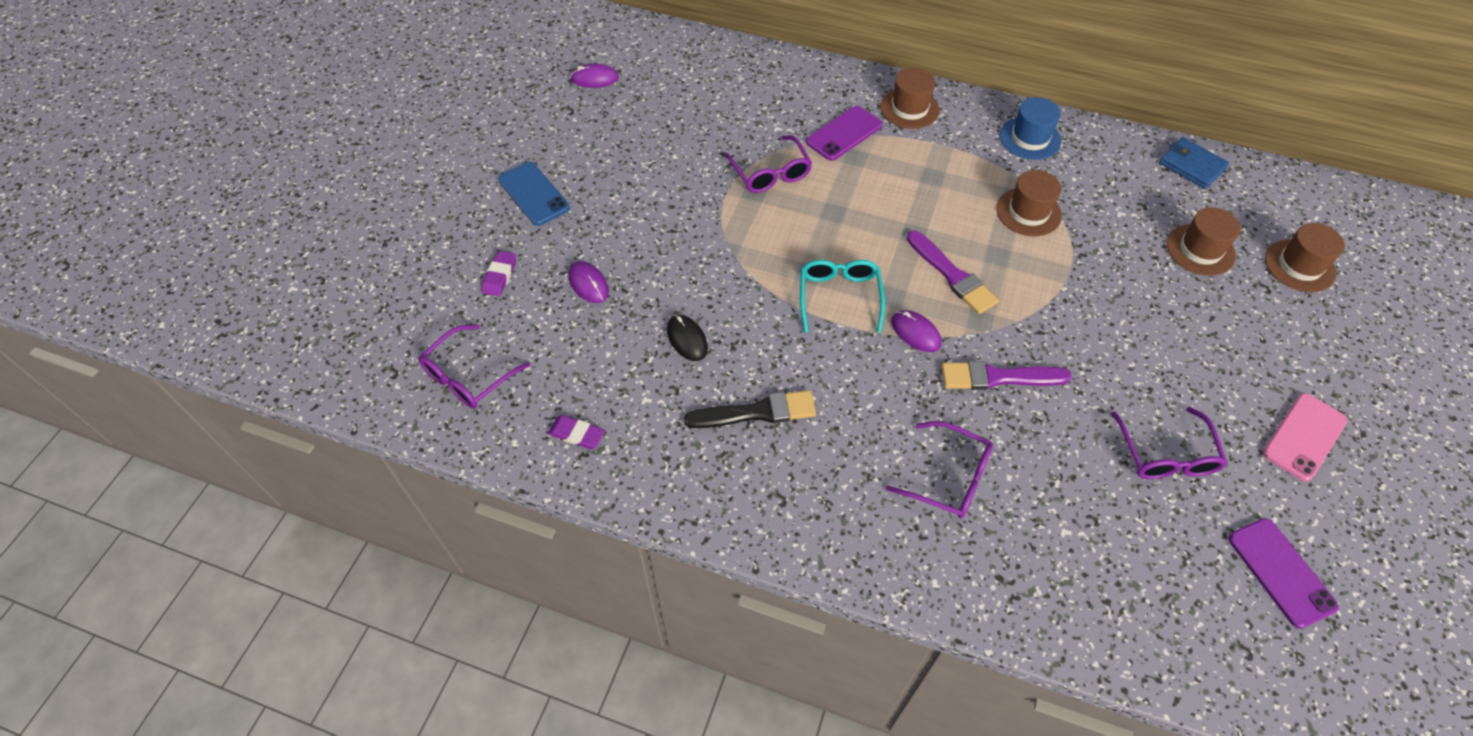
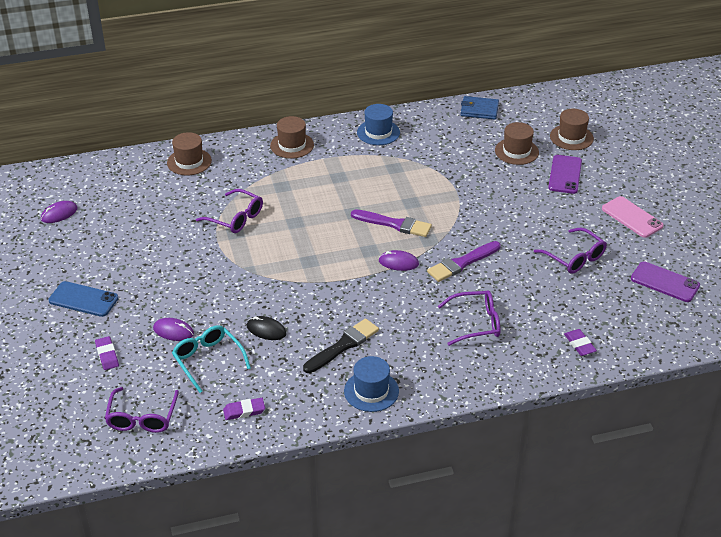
camera: 35 degrees left, 15 degrees down
turquoise glasses [800,260,885,333] -> turquoise glasses moved to [172,325,251,393]
purple phone [806,106,882,161] -> purple phone moved to [548,155,582,194]
brown hat [996,170,1062,236] -> brown hat moved to [167,132,212,175]
pink phone [1263,393,1347,482] -> pink phone turned 45 degrees counterclockwise [602,196,664,238]
none -> blue hat [344,356,399,412]
none -> purple eraser [564,329,597,356]

